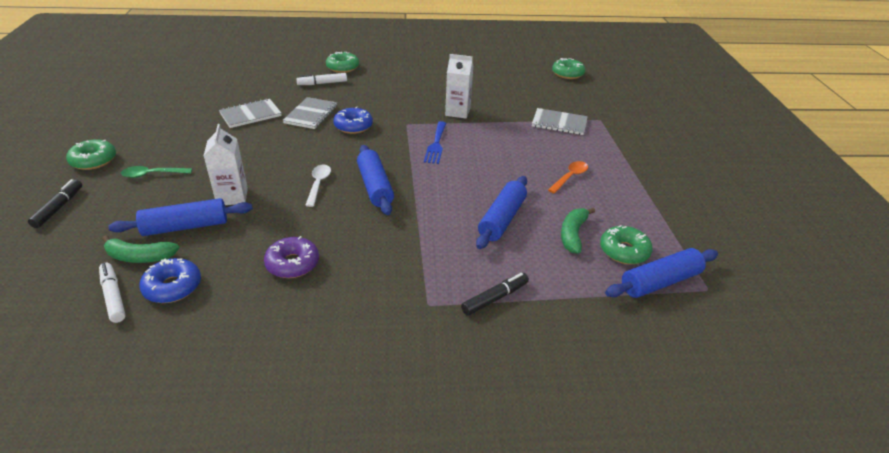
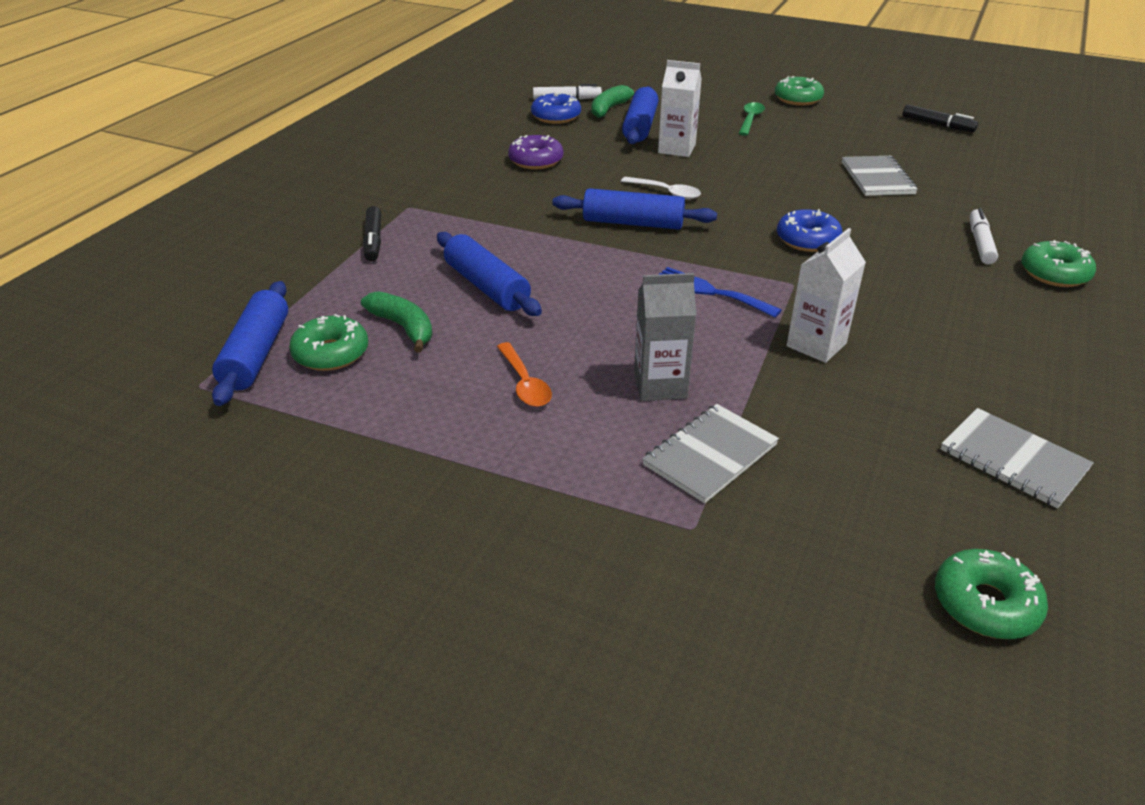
camera: 120 degrees right, 0 degrees up
black marker [28,179,82,228] -> black marker moved to [902,105,978,132]
grey notebook [283,97,337,129] -> grey notebook moved to [941,408,1094,508]
none -> grey carton [634,273,696,401]

